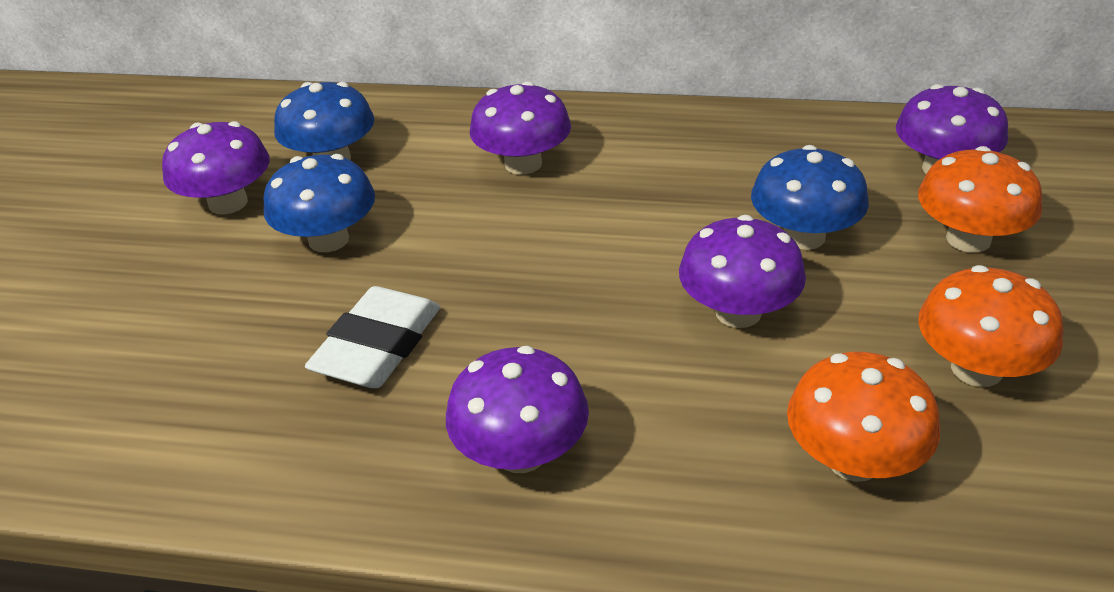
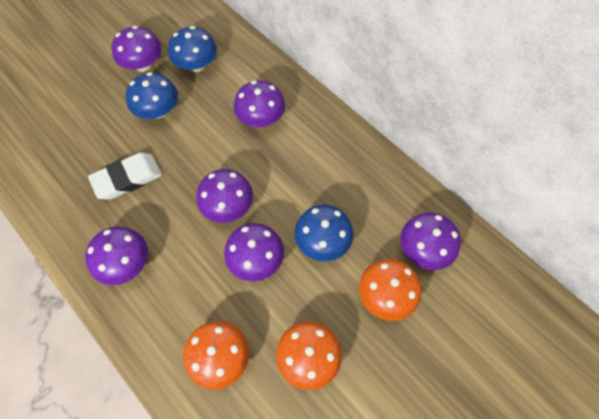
camera: 35 degrees right, 25 degrees up
none -> purple mushroom [196,169,253,223]

